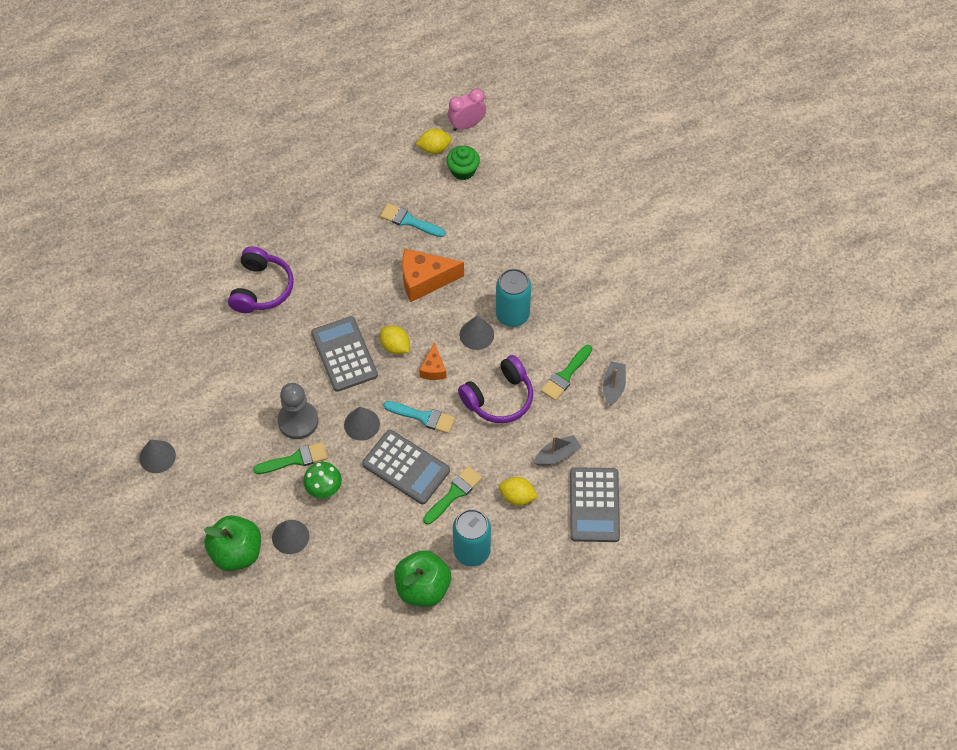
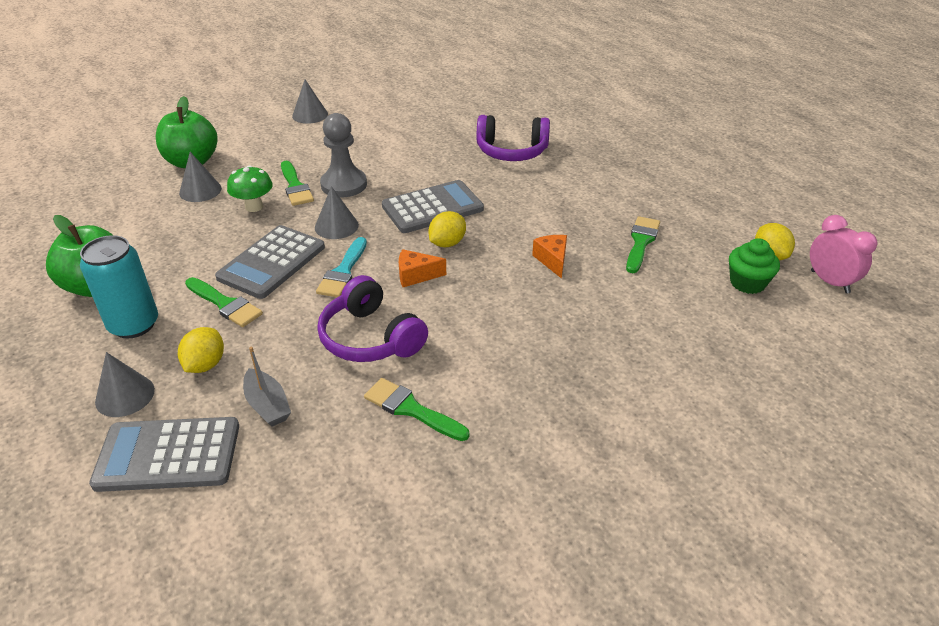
camera: 85 degrees right, 20 degrees down
turquoise brush [380,203,445,237] -> green brush [626,216,660,273]
orange cheese [402,249,464,302] -> orange cheese [532,235,567,279], size x0.55
grey cone [460,316,494,350] -> grey cone moved to [95,352,155,417]
turquoise can [496,269,531,327] -> none
grey boat [603,362,626,406] -> none

